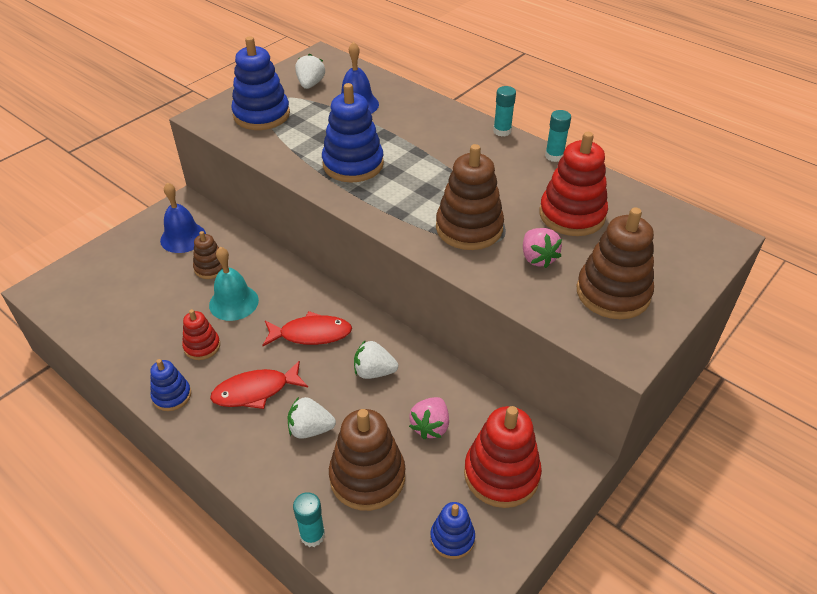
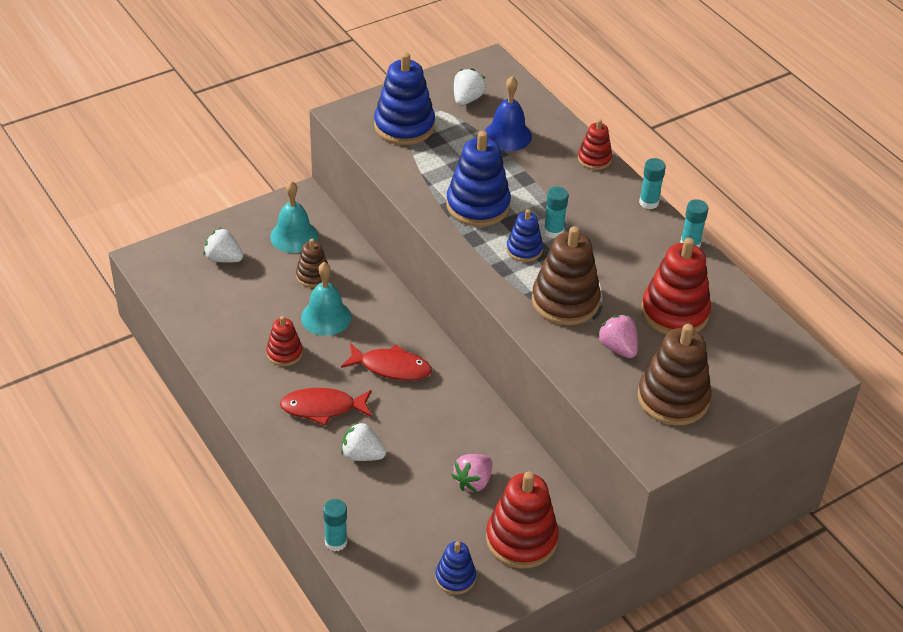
camera: 15 degrees right, 0 degrees up
blue stacking toy [150,359,191,411] -> blue stacking toy moved to [506,209,543,262]
blue bell [160,182,206,253] -> turquoise bell [270,181,318,253]
brown stacking toy [329,409,406,511] -> none
white strawberry [354,340,398,379] -> white strawberry moved to [203,228,243,262]
pink strawberry [523,228,562,268] -> pink strawberry turned 150 degrees clockwise [597,314,638,358]
none -> turquoise glue stick [544,187,569,238]
none -> red stacking toy [578,119,612,170]

